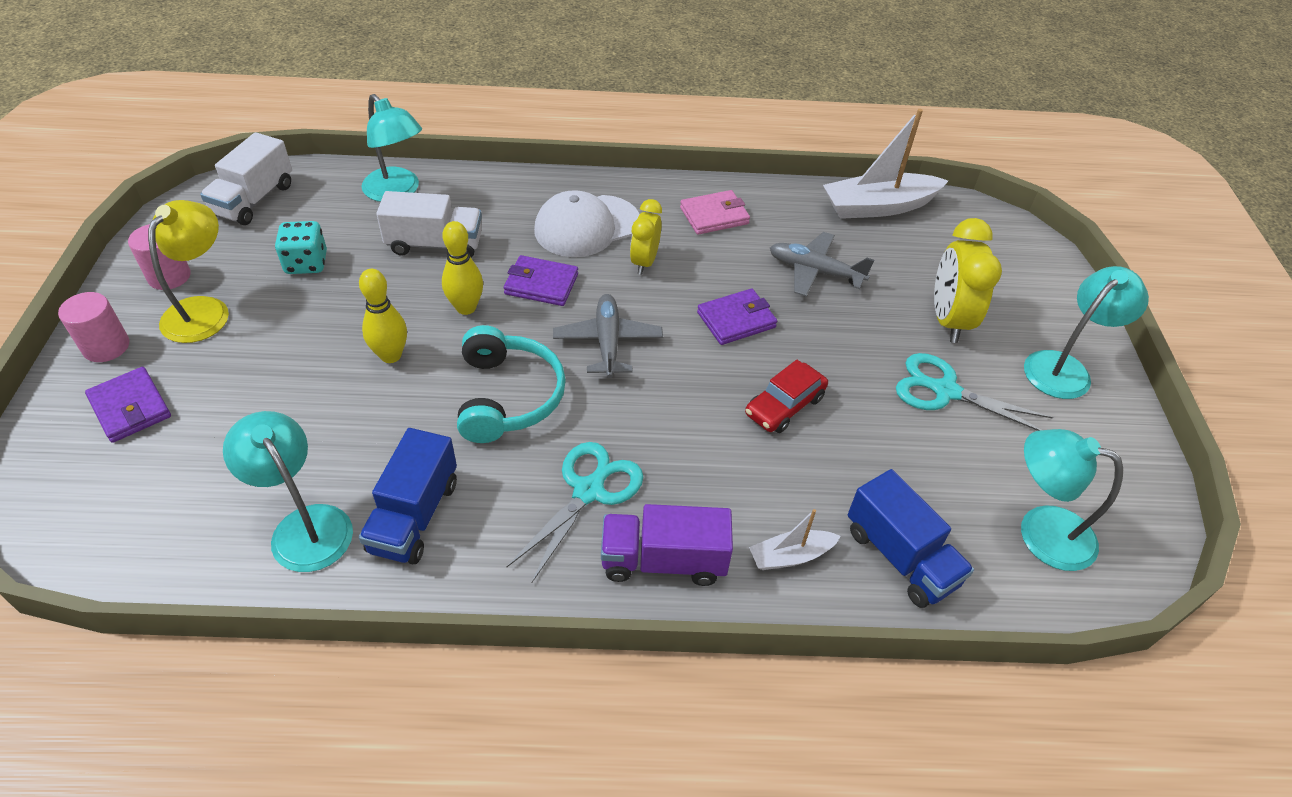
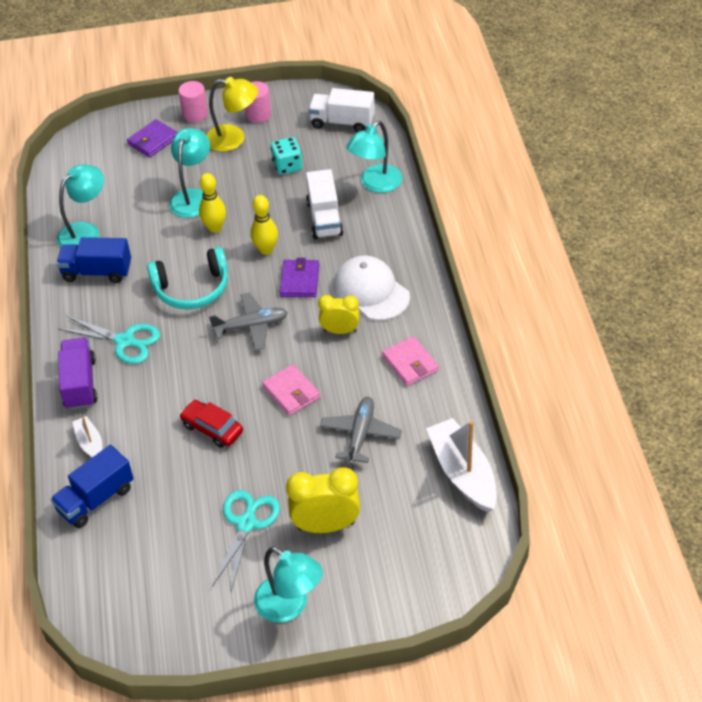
camera: 85 degrees right, 0 degrees up
purple wallet [697,289,777,345] -> pink wallet [262,364,320,416]
turquoise lamp [1021,429,1123,571] -> turquoise lamp moved to [169,128,210,218]

